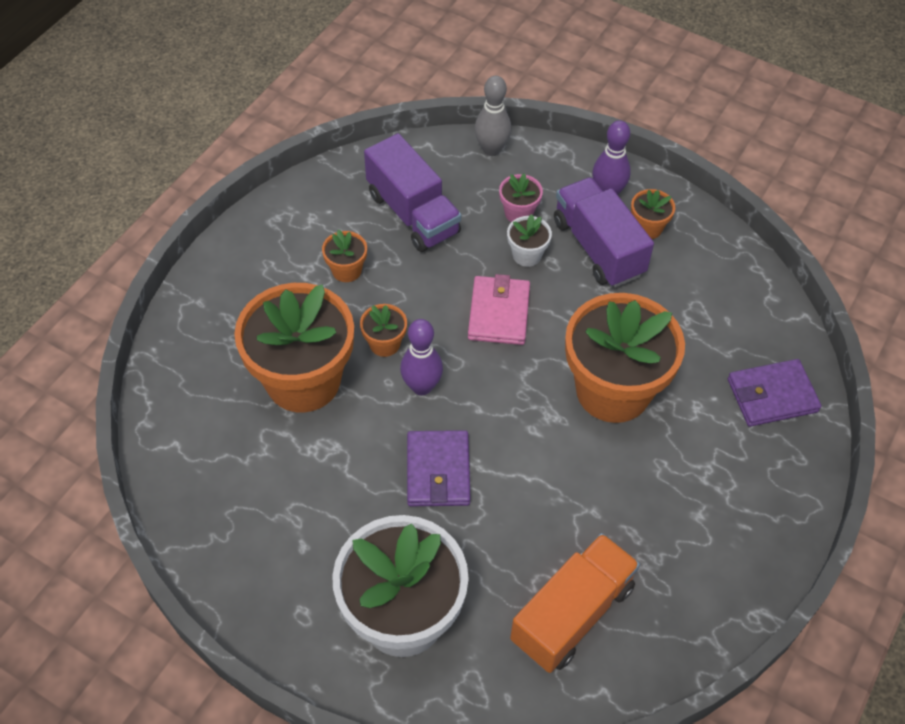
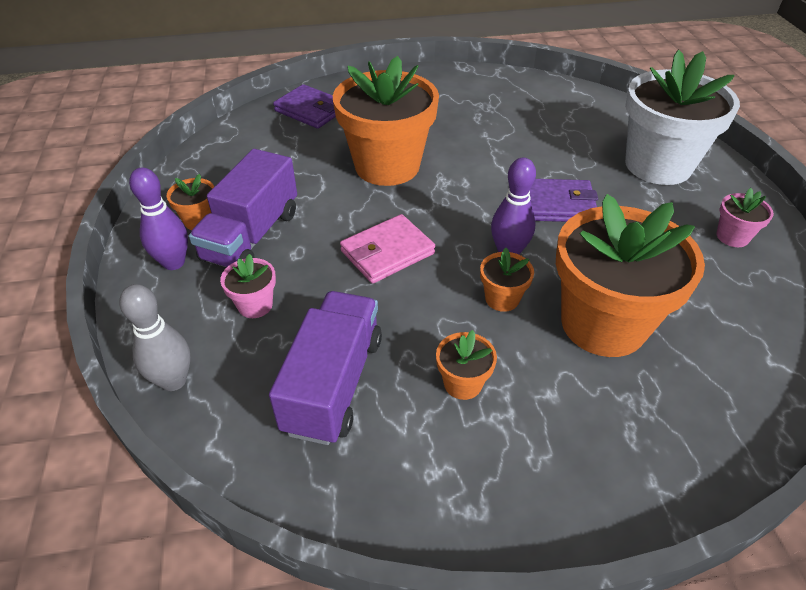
camera: 130 degrees left, 10 degrees down
purple wallet [407,430,471,506] -> purple wallet turned 45 degrees clockwise [530,179,598,222]
white flower pot [507,214,552,267] -> none
orange truck [510,533,640,673] -> none
none -> pink flower pot [716,188,774,247]

